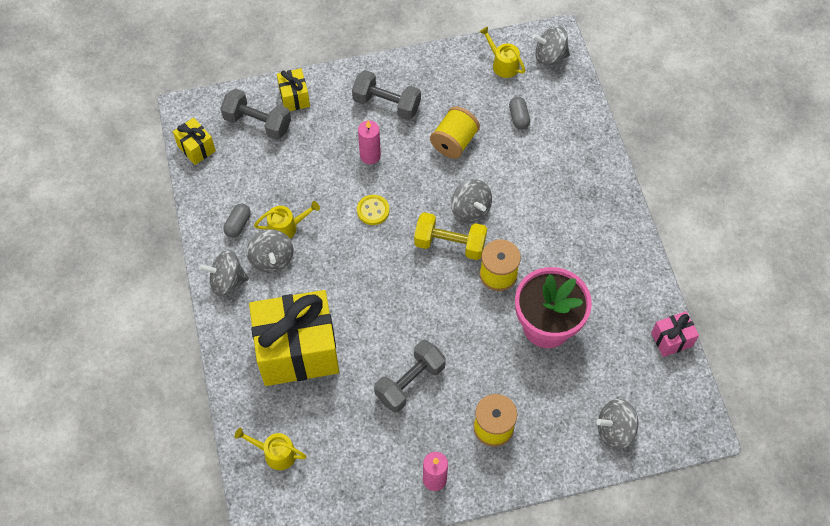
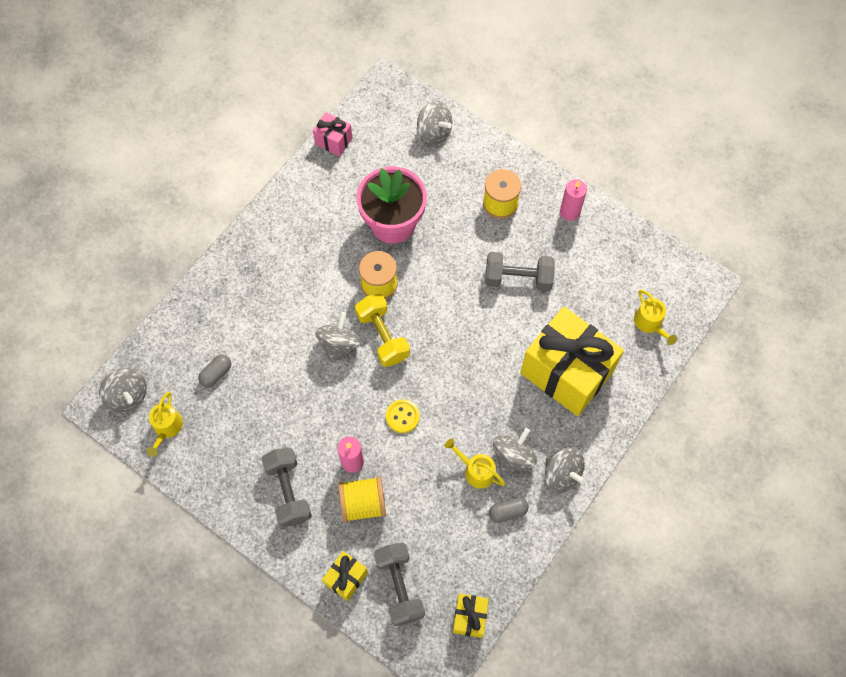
camera: 130 degrees left, 5 degrees up
yellow spool [430,106,480,159] -> yellow spool moved to [338,476,386,523]

